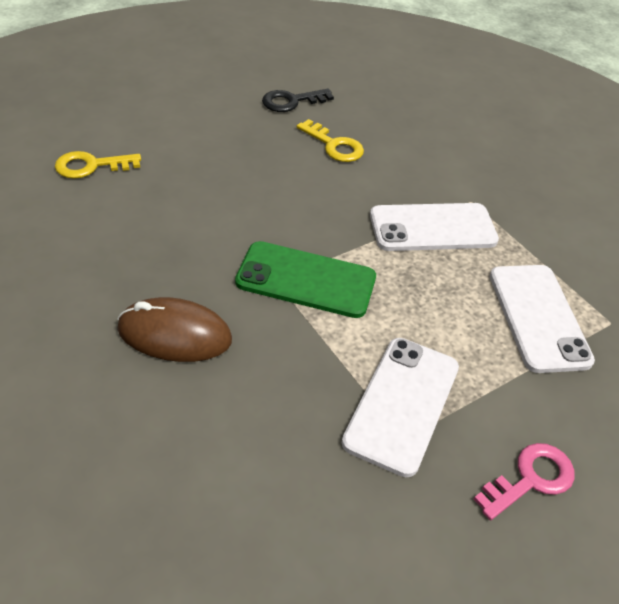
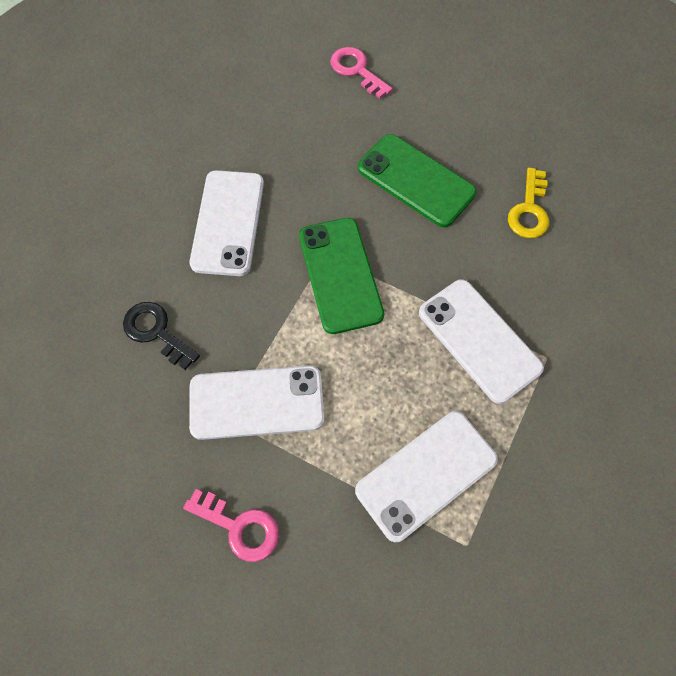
camera: 65 degrees right, 20 degrees up
yellow key [55,151,141,179] -> pink key [330,47,393,99]
brown mouse [117,297,232,362] -> white phone [189,170,264,276]
black key [262,88,334,112] -> black key moved to [123,302,200,370]
none -> green phone [358,134,477,227]

